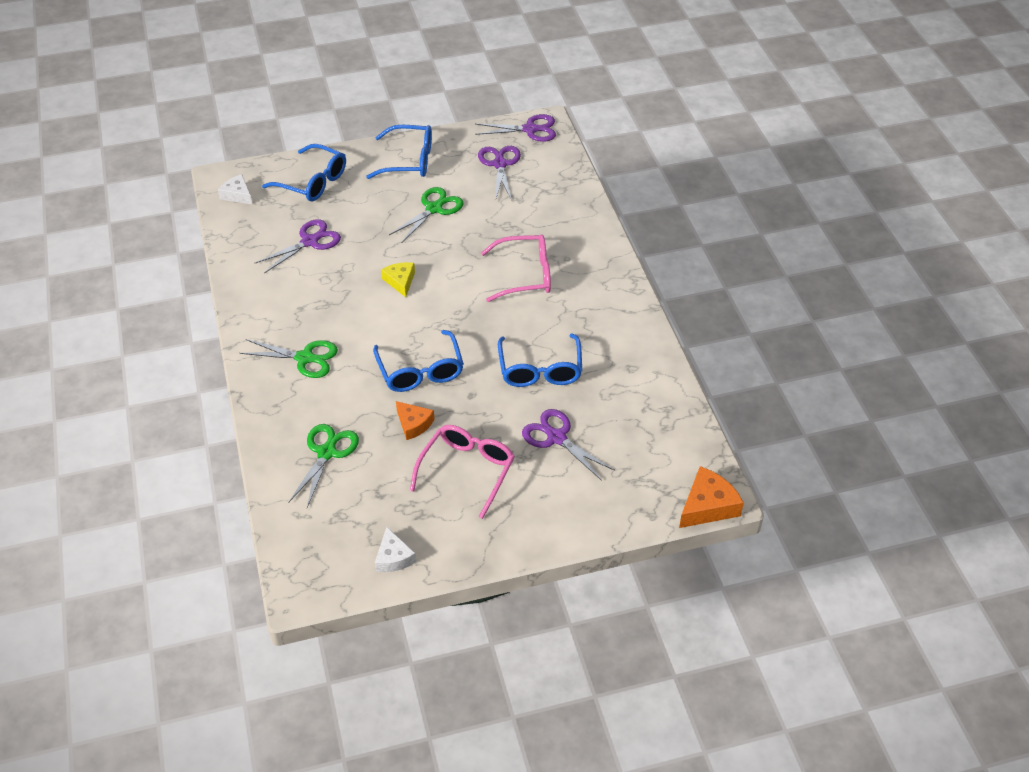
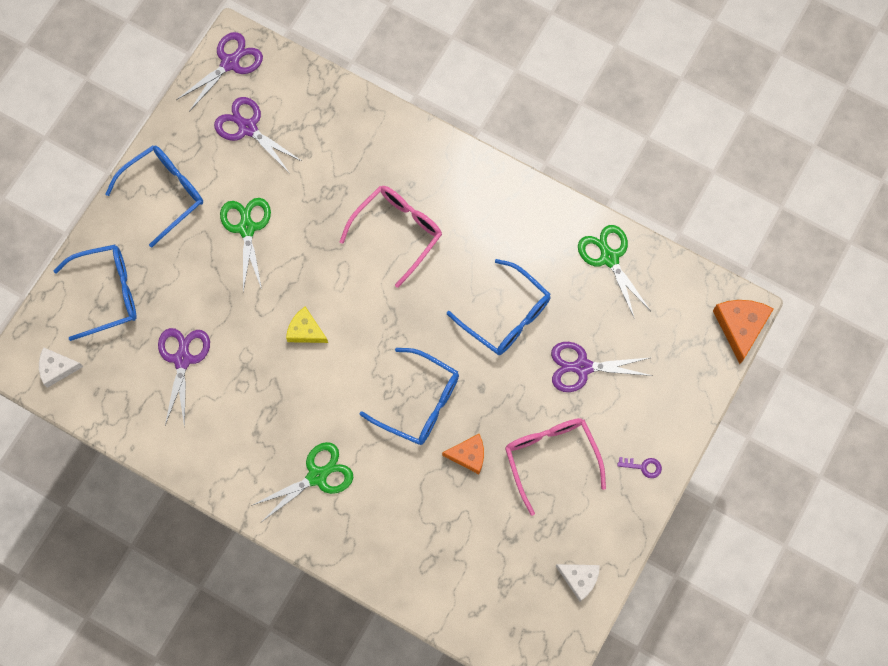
camera: 45 degrees left, 25 degrees up
green scissors [288,424,359,508] -> green scissors moved to [578,225,651,319]
none -> purple key [617,457,662,478]

